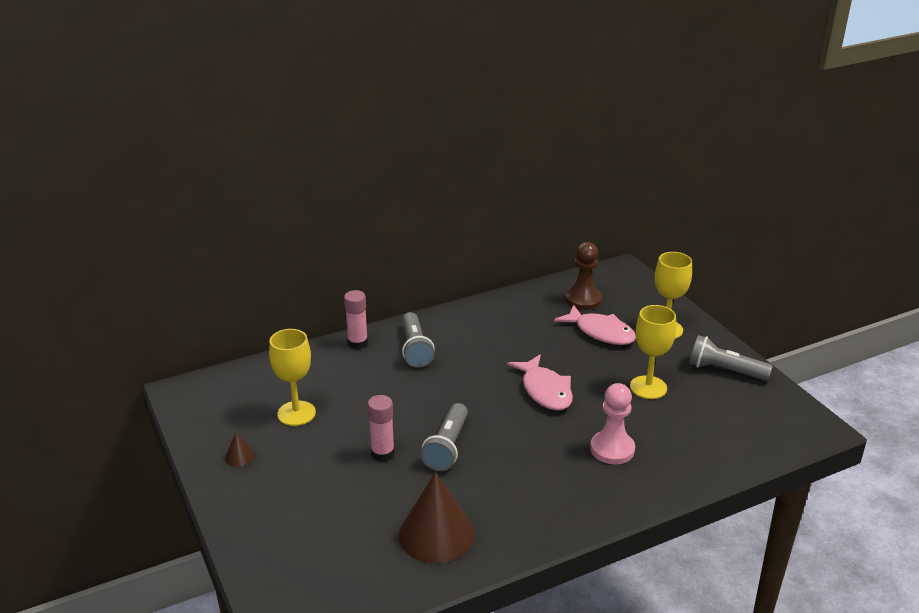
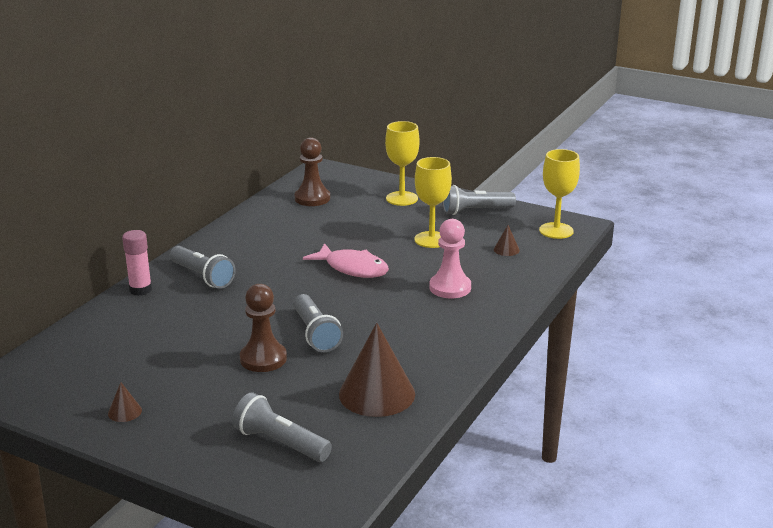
camera: 35 degrees left, 5 degrees down
yellow goblet [269,329,316,426] -> yellow goblet moved to [539,149,580,239]
pink glue stick [367,395,395,462] -> brown pawn [240,284,287,372]
pink fish [554,305,636,345] -> none
none -> grey flashlight [232,393,332,462]
none -> brown cone [494,225,520,256]

